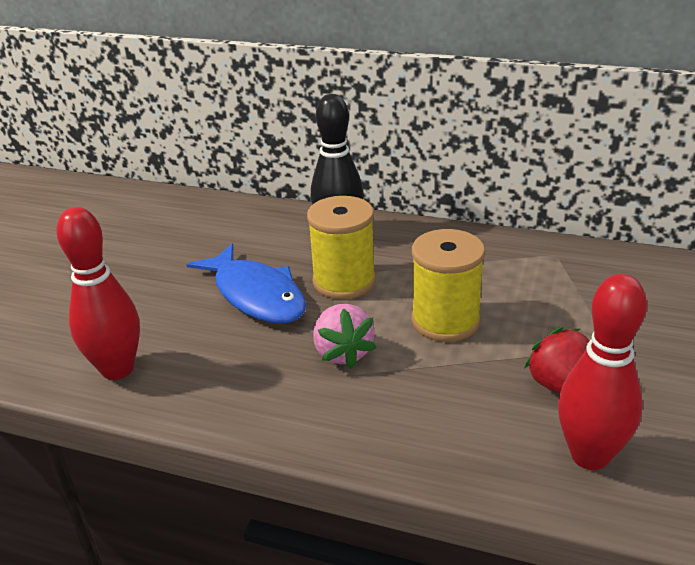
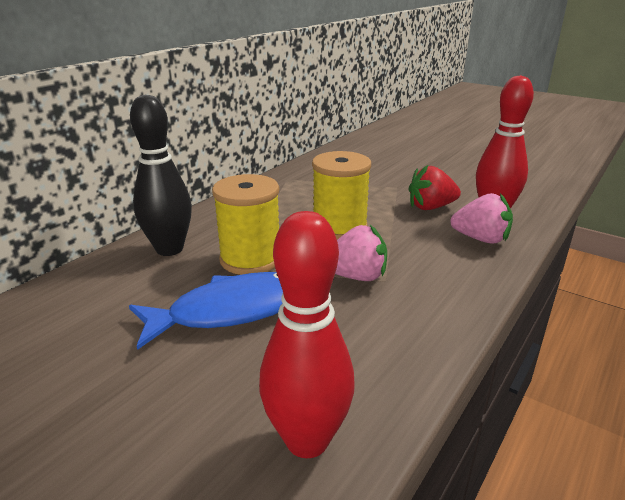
camera: 75 degrees left, 5 degrees down
none -> pink strawberry [451,193,513,244]

